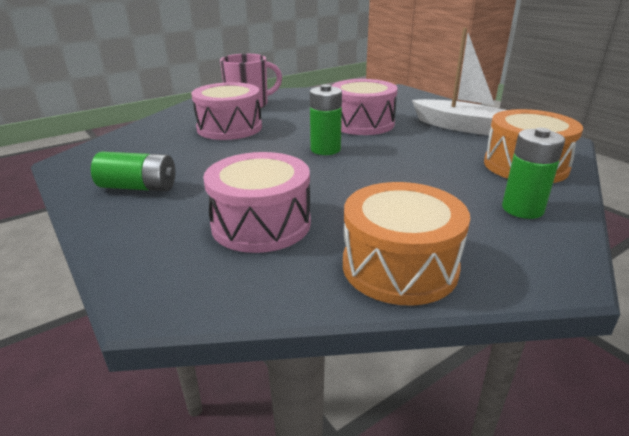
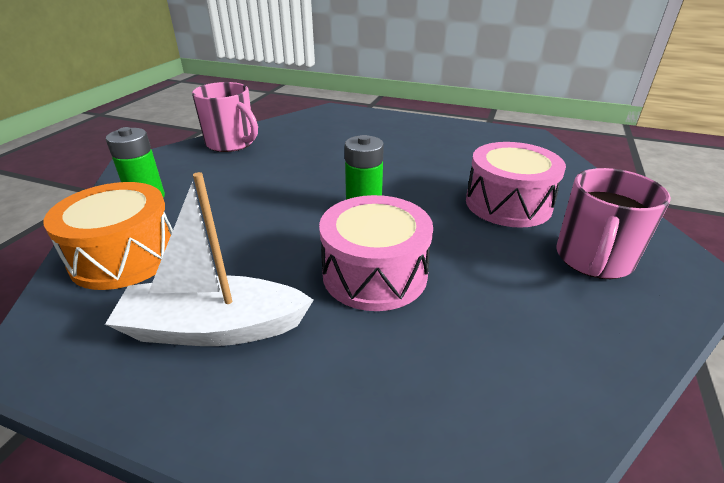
camera: 145 degrees right, 5 degrees up
green battery [91,152,175,191] -> none
pink drum [203,152,311,253] -> none
orange drum [343,182,470,306] -> pink mug [192,82,258,152]

